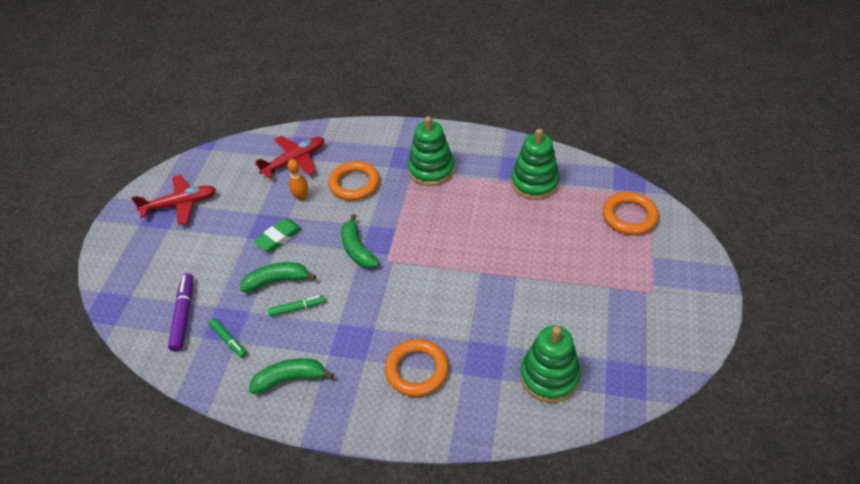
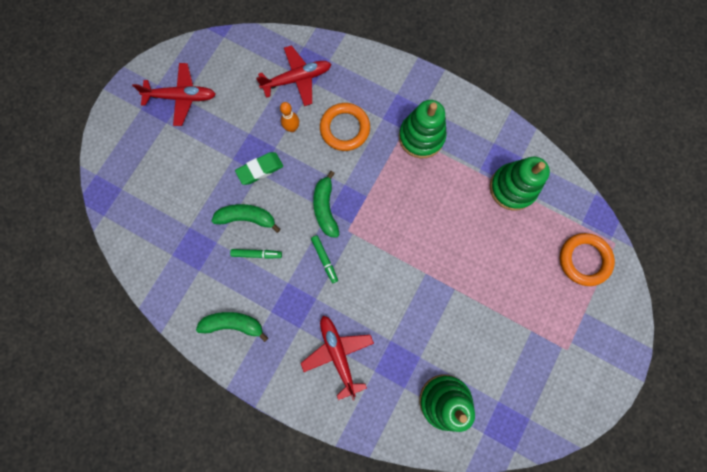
camera: 15 degrees right, 30 degrees up
purple marker [168,273,193,352] -> none
green marker [208,318,247,358] -> green marker moved to [311,235,338,283]
orange ring [385,339,449,397] -> red plane [301,316,374,401]

